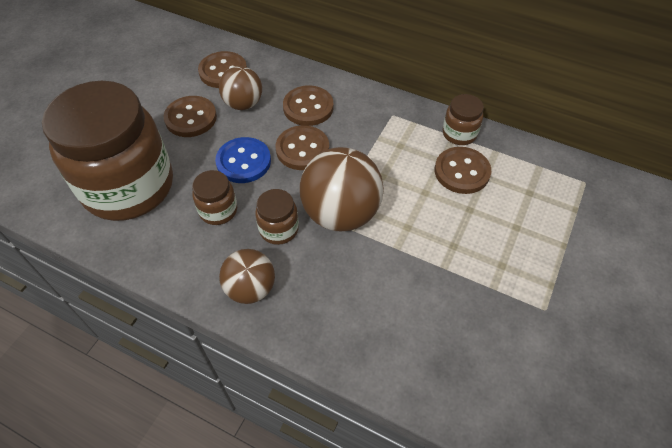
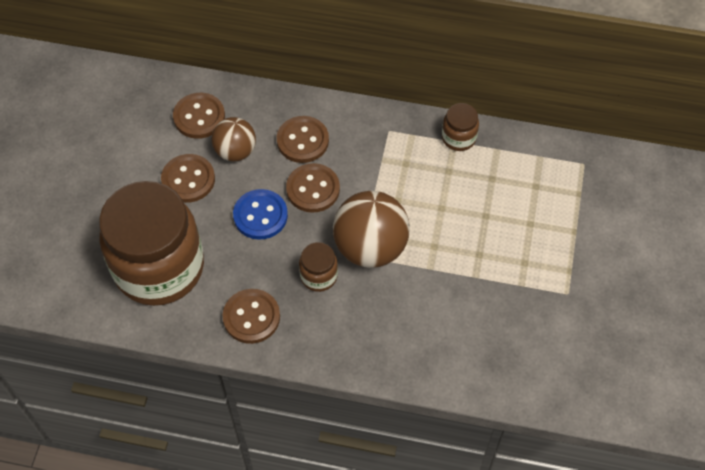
camera: 15 degrees left, 5 degrees up
brown jar [192,170,237,225] -> none
brown ball [219,249,275,304] -> none
brown button [435,147,491,194] -> brown button moved to [223,289,280,344]

